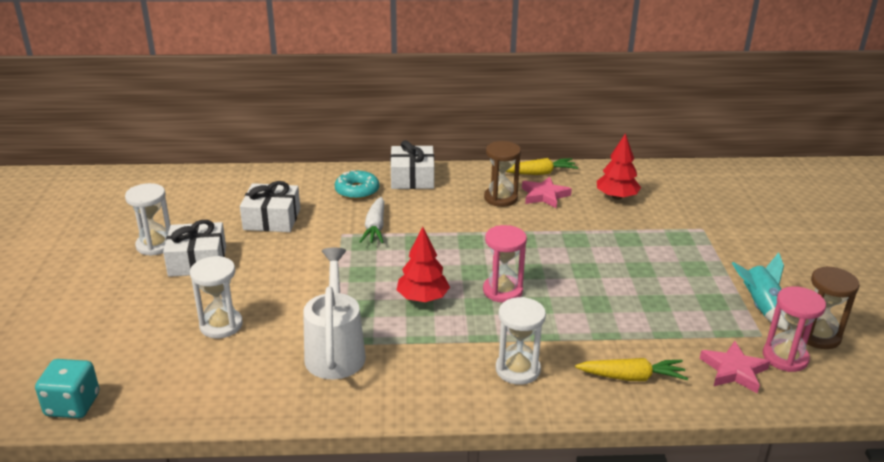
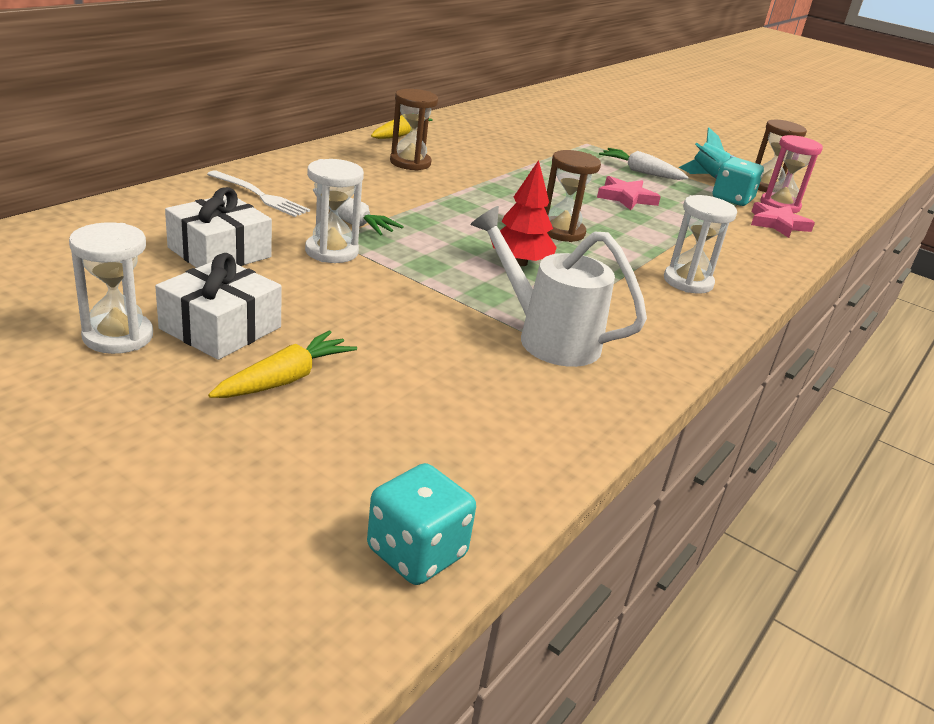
camera: 55 degrees left, 0 degrees up
white hourglass [190,256,243,338] -> white hourglass moved to [305,159,364,263]
turquoise donut [335,170,379,200] -> white fork [207,170,310,217]
white gift [390,140,434,189] -> none
pink hourglass [483,225,527,303] -> brown hourglass [544,150,601,242]
pink star [522,177,572,209] -> pink star moved to [597,176,661,210]
yellow carrot [575,358,688,381] -> yellow carrot moved to [208,331,357,398]
red tree [597,133,641,200] -> none
none -> white carrot [599,148,689,180]
none -> turquoise dice [713,157,764,206]

